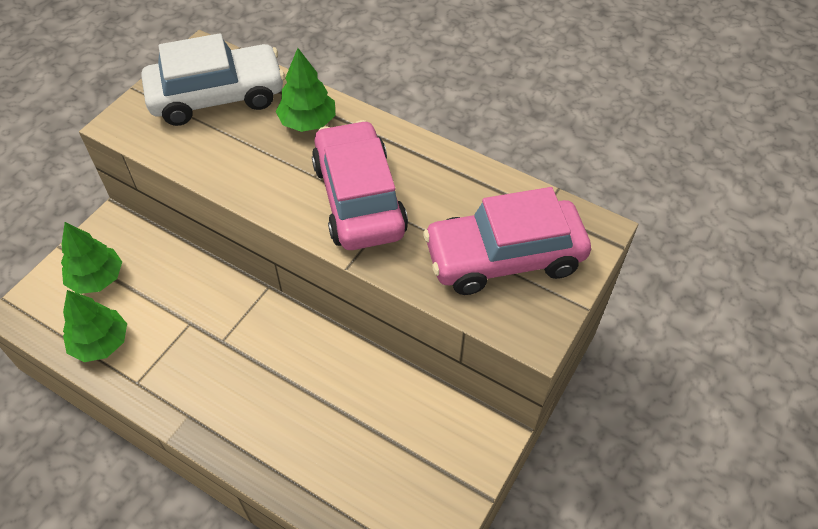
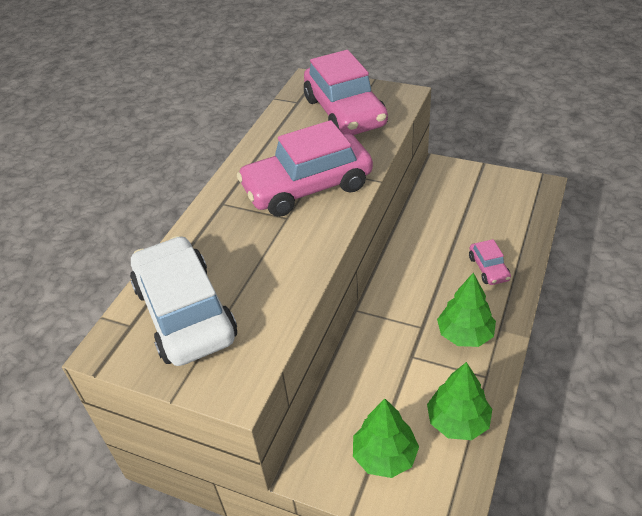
camera: 95 degrees left, 10 degrees down
green tree [275,48,336,132] -> green tree moved to [437,273,496,347]
none -> pink car [469,239,511,285]

